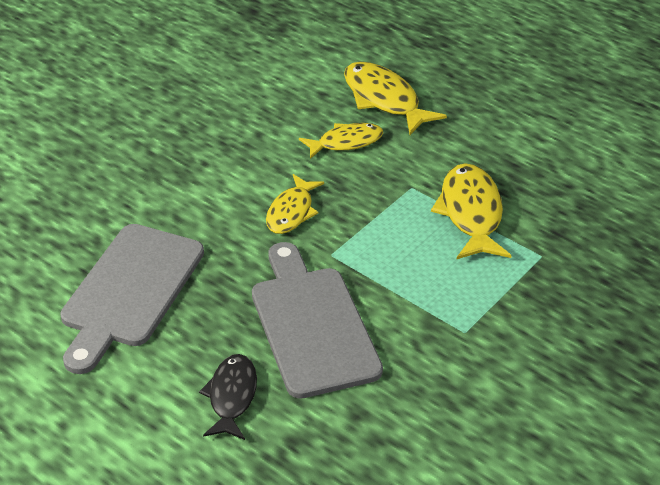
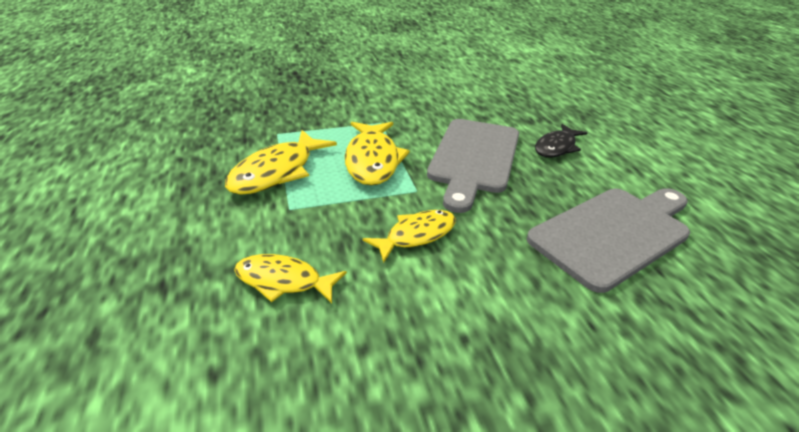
camera: 145 degrees left, 5 degrees down
yellow fish [344,62,447,135] -> yellow fish moved to [345,122,410,186]

